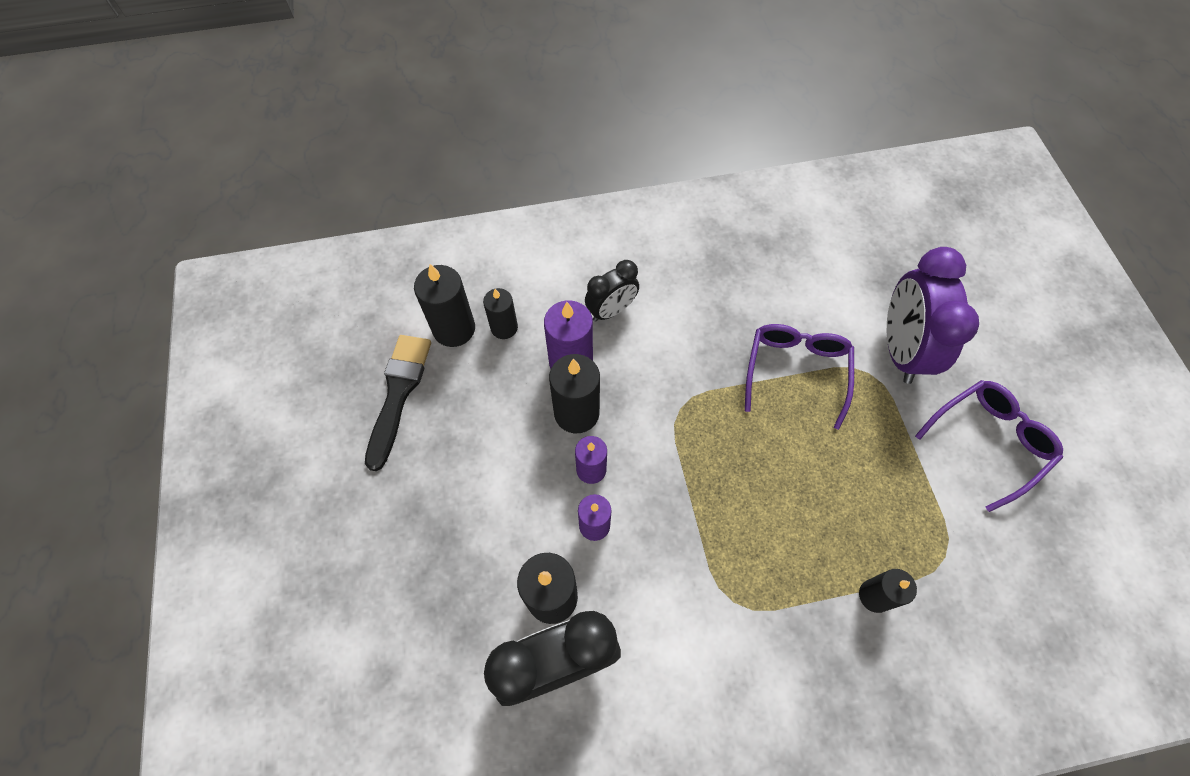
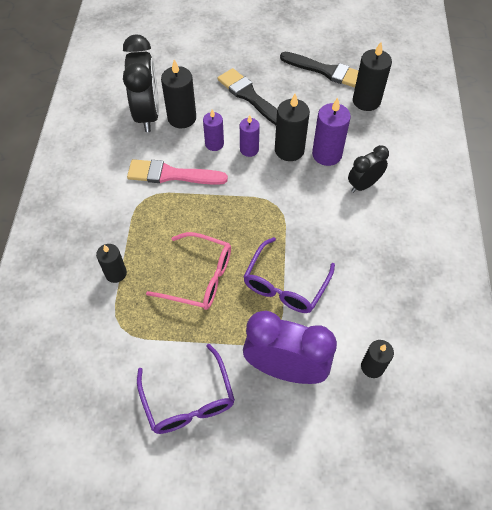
camera: 105 degrees right, 5 degrees down
black candle [483,288,518,339] -> black candle moved to [361,340,394,378]
black clock [585,260,639,322] -> black clock turned 75 degrees clockwise [348,145,389,193]
purple glasses [745,324,854,430] -> purple glasses turned 90 degrees clockwise [243,237,335,313]
none -> pink brush [127,159,228,185]
none -> pink glasses [146,232,231,310]
none -> black brush [218,68,277,125]

